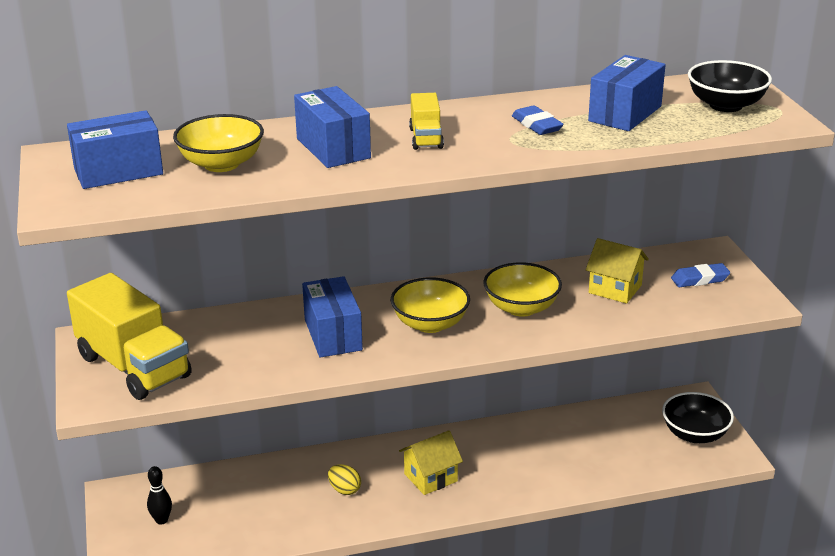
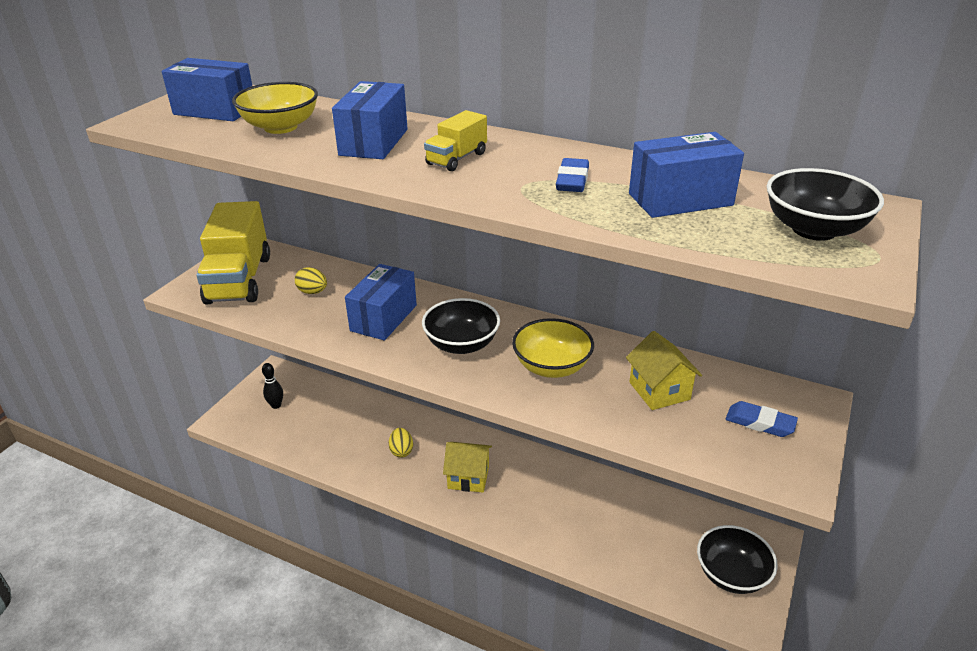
camera: 40 degrees right, 5 degrees up
yellow bowl [391,278,470,333] -> black bowl [422,298,500,354]
none -> yellow egg [295,267,327,294]

